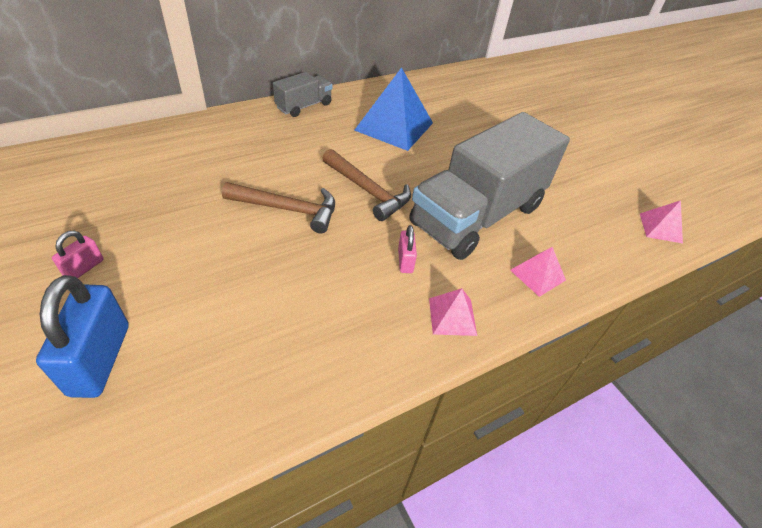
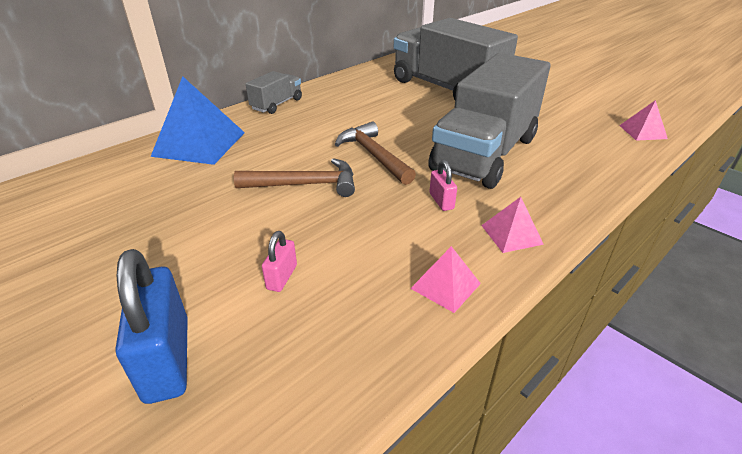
camera: 10 degrees left, 10 degrees down
pink padlock [52,231,103,278] -> pink padlock moved to [262,231,297,292]
brown hammer [322,149,411,221] -> brown hammer turned 150 degrees counterclockwise [335,122,416,185]
blue pyramid [354,67,433,151] -> blue pyramid moved to [150,76,245,165]
pink pyramid [510,247,566,297] -> pink pyramid moved to [410,246,481,313]
none -> grey truck [394,18,518,100]

